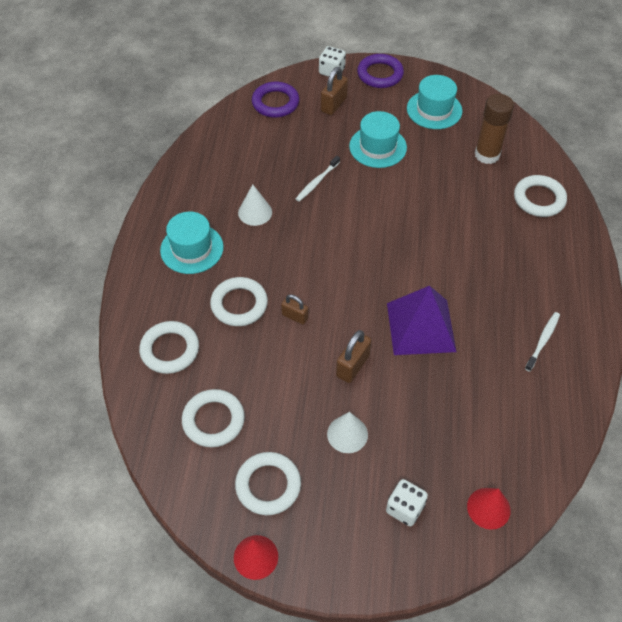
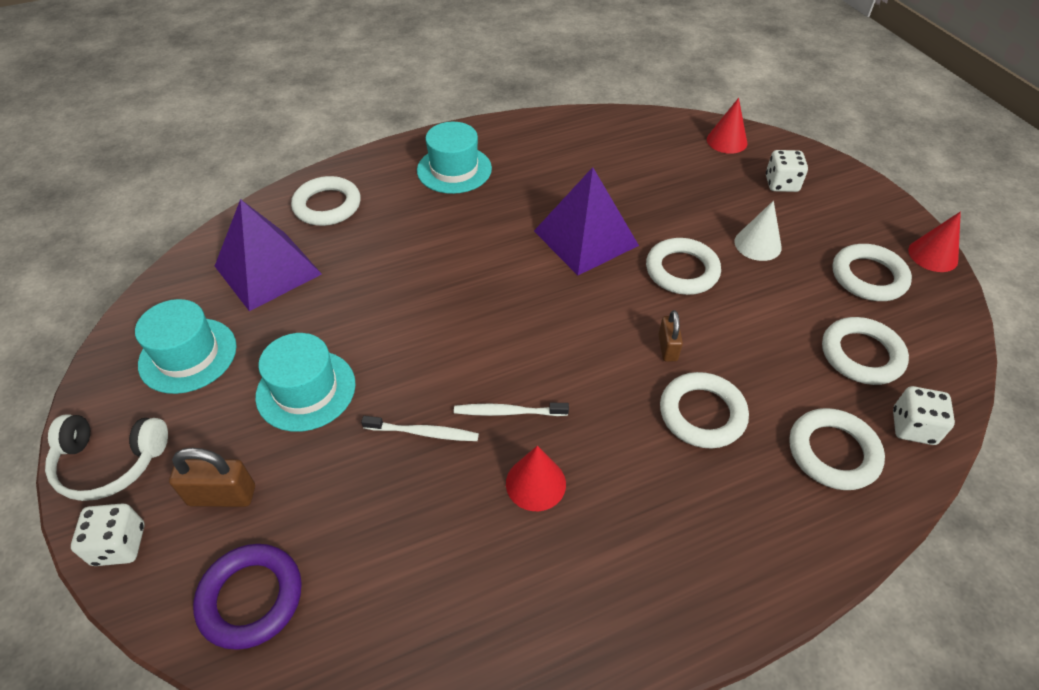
camera: 120 degrees left, 5 degrees down
turquoise hat [160,212,224,274] -> turquoise hat moved to [417,122,492,194]
white cone [238,184,272,226] -> red cone [506,446,566,511]
brown padlock [336,330,371,383] -> white ring [646,238,721,295]
purple ring [357,54,404,88] -> white headphones [45,414,168,501]
brown glue stick [475,94,514,164] -> purple pyramid [215,199,322,311]
white toothbrush [525,312,560,372] -> white toothbrush moved to [454,403,569,416]
none -> white dice [893,386,955,445]

